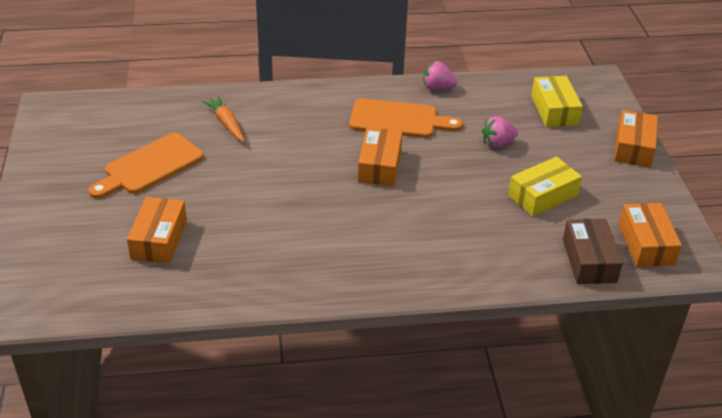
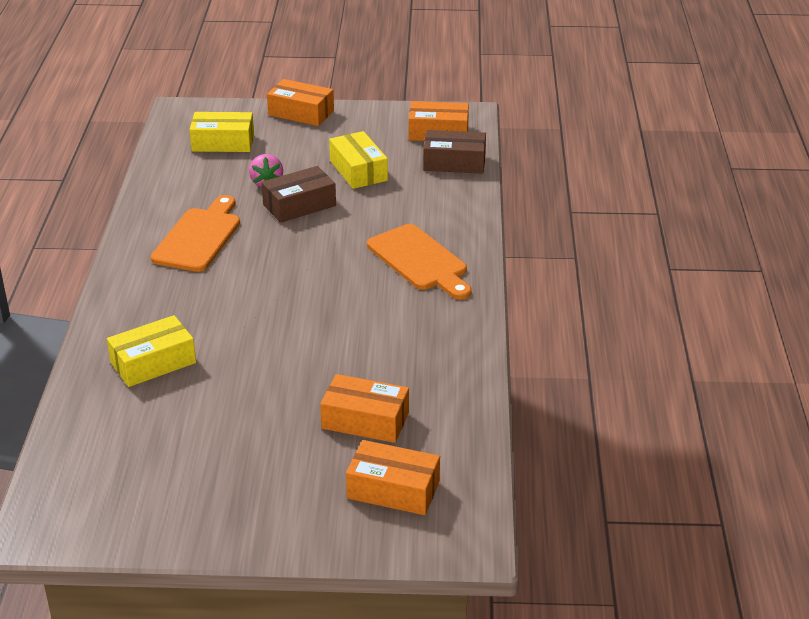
camera: 80 degrees left, 5 degrees down
orange cutting board [89,133,204,199] -> orange cutting board moved to [367,224,472,299]
orange carrot [202,96,245,142] -> yellow box [107,315,196,387]
orange box [358,127,403,186] -> orange box moved to [346,440,440,515]
pink strawberry [424,61,457,90] -> none
none -> brown box [262,166,336,223]

